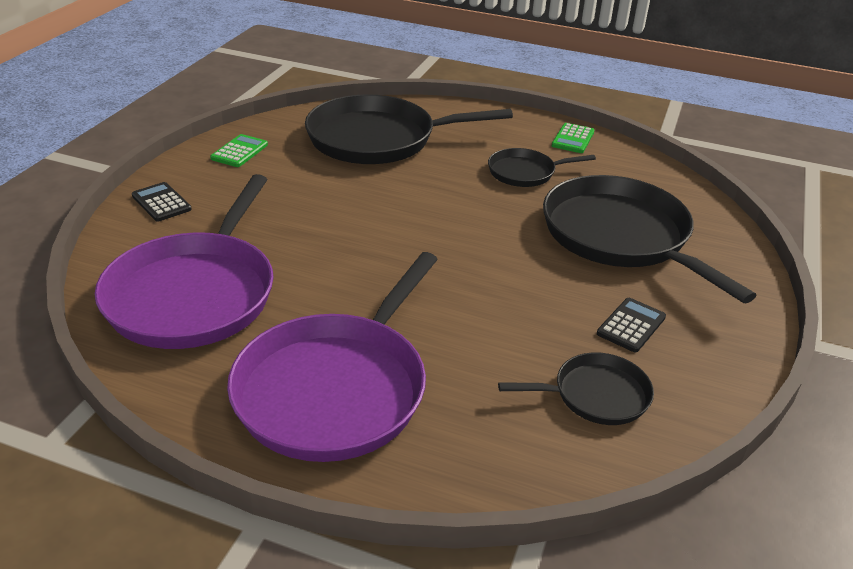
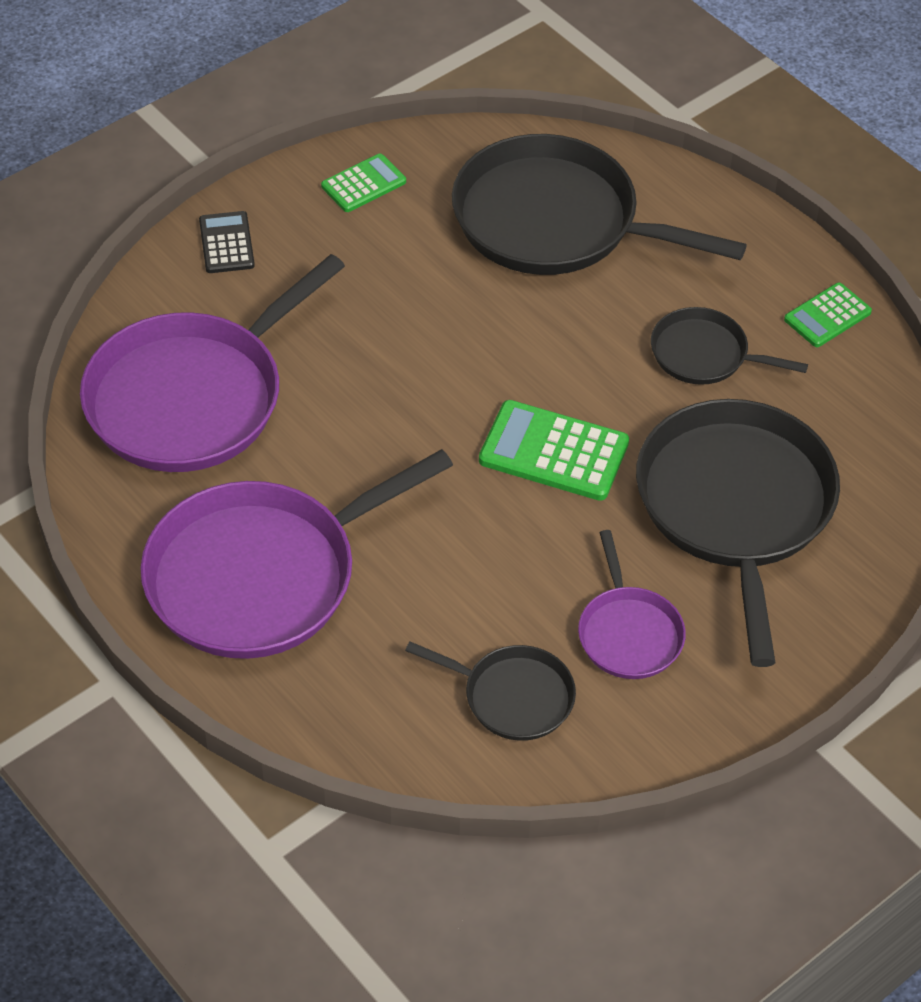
camera: 30 degrees right, 15 degrees up
black calculator [597,298,666,352] -> purple pan [578,530,686,679]
none -> green calculator [479,400,629,501]

